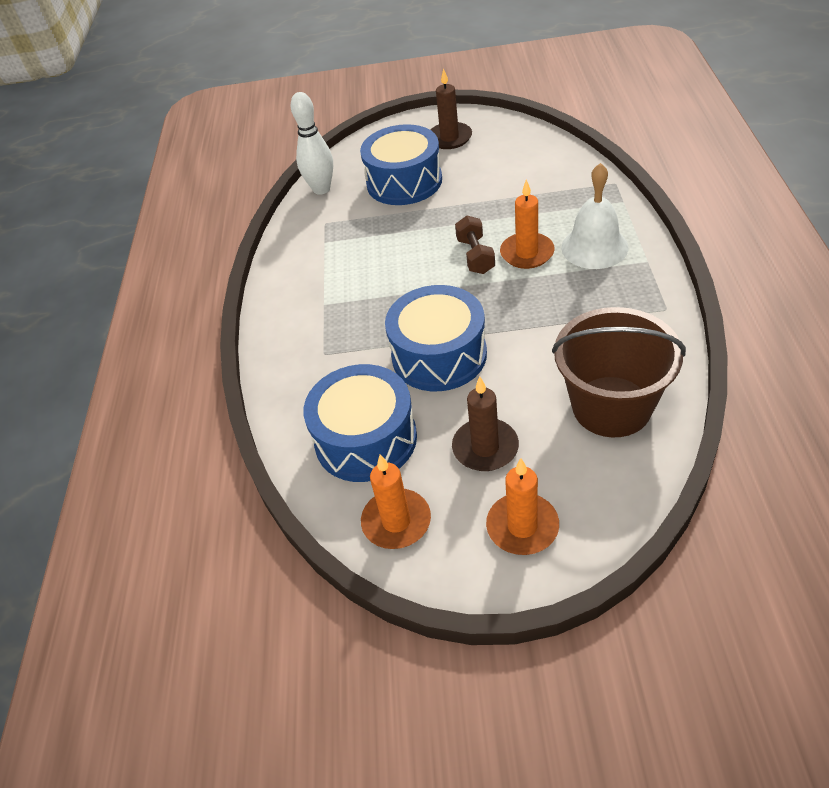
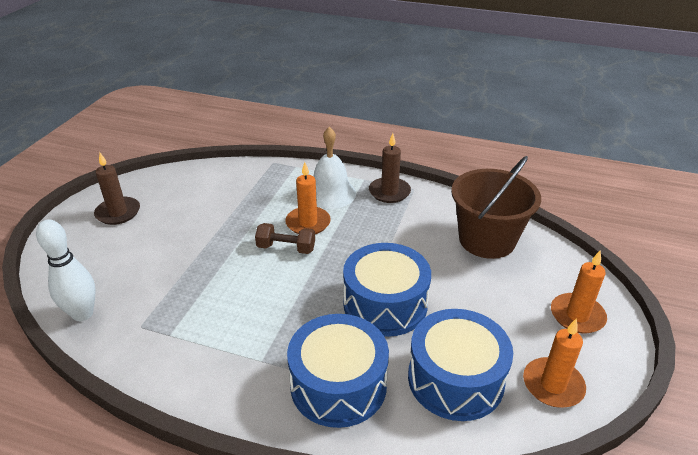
camera: 75 degrees left, 10 degrees down
blue drum [360,124,442,205] -> blue drum moved to [287,314,389,428]
brown candle [452,377,519,471] -> brown candle moved to [369,133,411,203]

